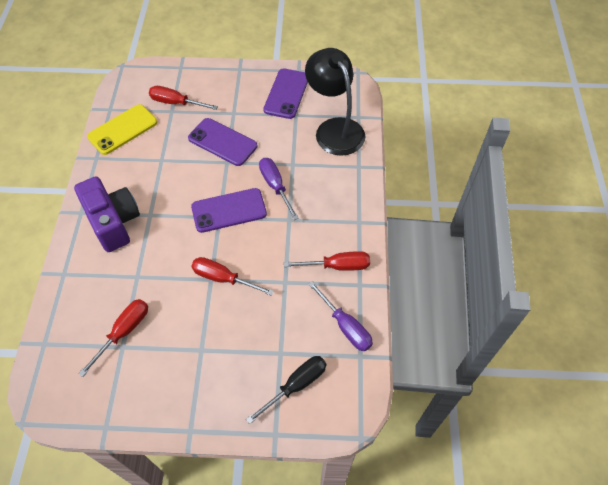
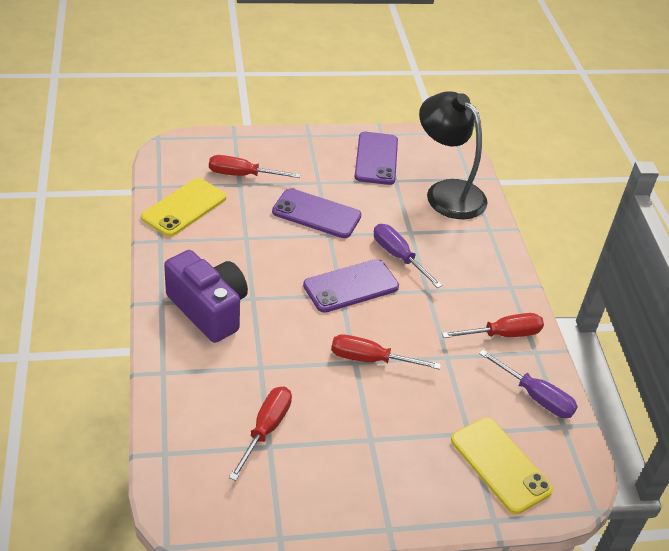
camera: 15 degrees left, 15 degrees down
black screwdriver [246,356,326,424] -> yellow phone [451,418,553,514]

